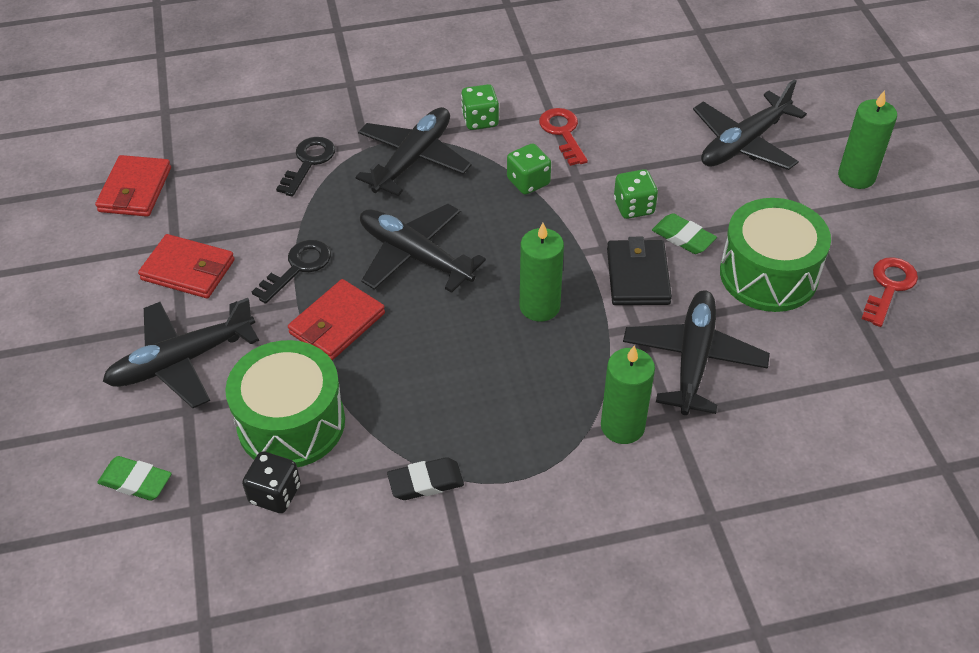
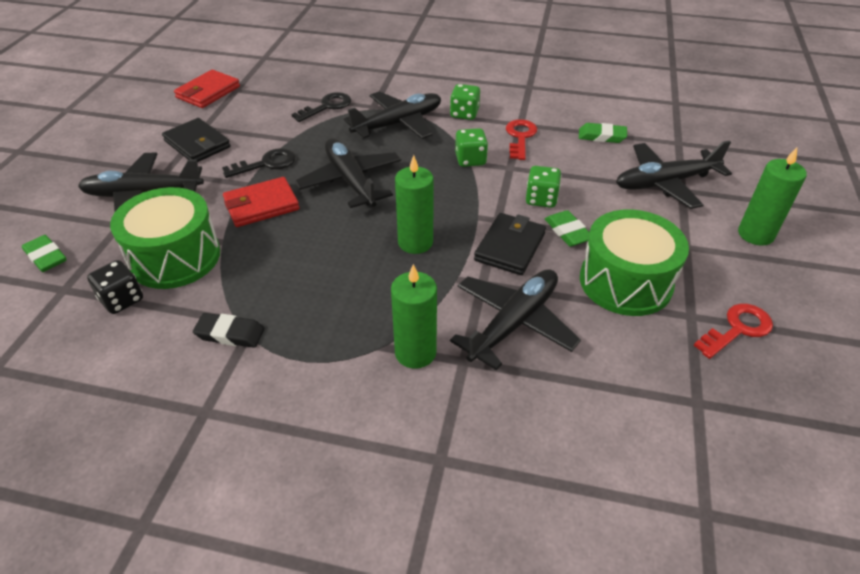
camera: 25 degrees right, 5 degrees down
red wallet [138,234,234,299] -> black wallet [162,118,231,162]
none -> green eraser [579,123,627,143]

